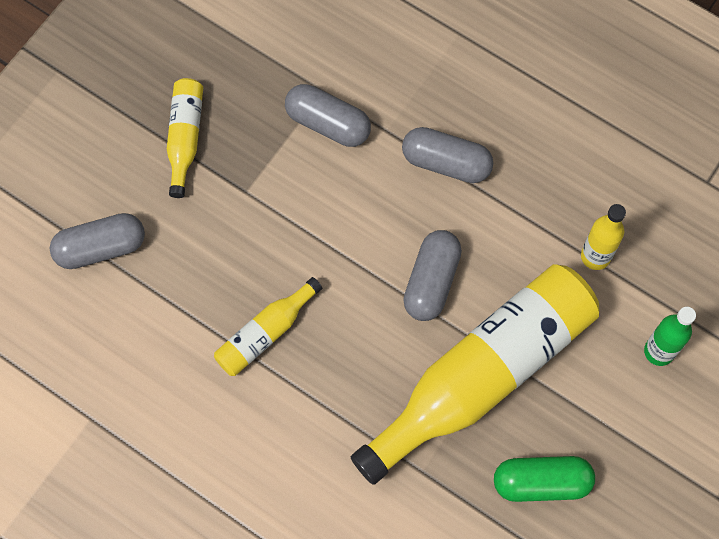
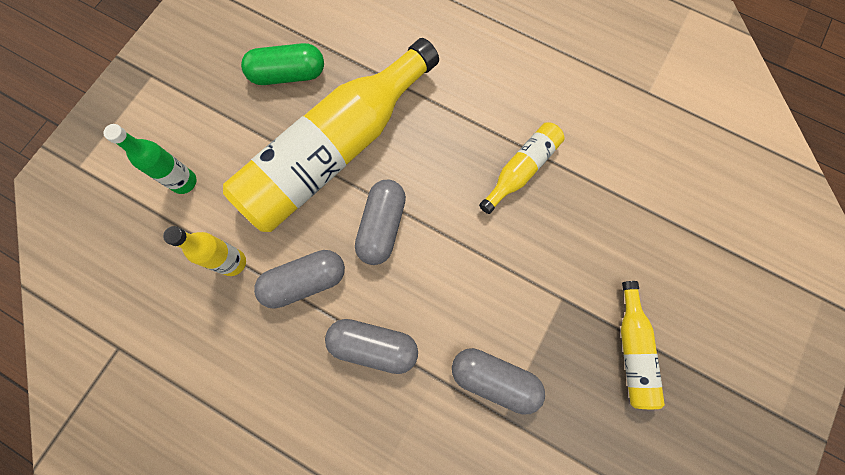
camera: 175 degrees right, 5 degrees up
grey capsule [50,213,145,269] -> grey capsule moved to [254,250,345,309]

